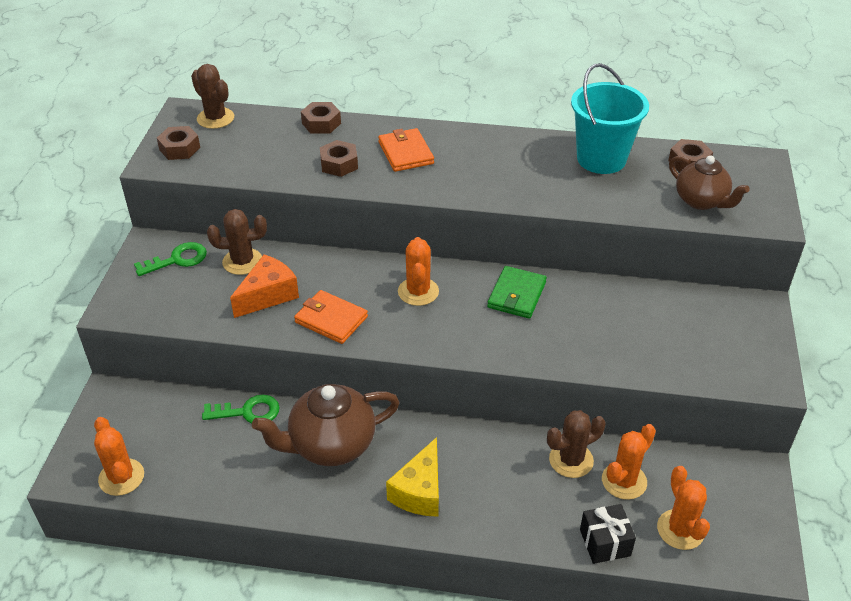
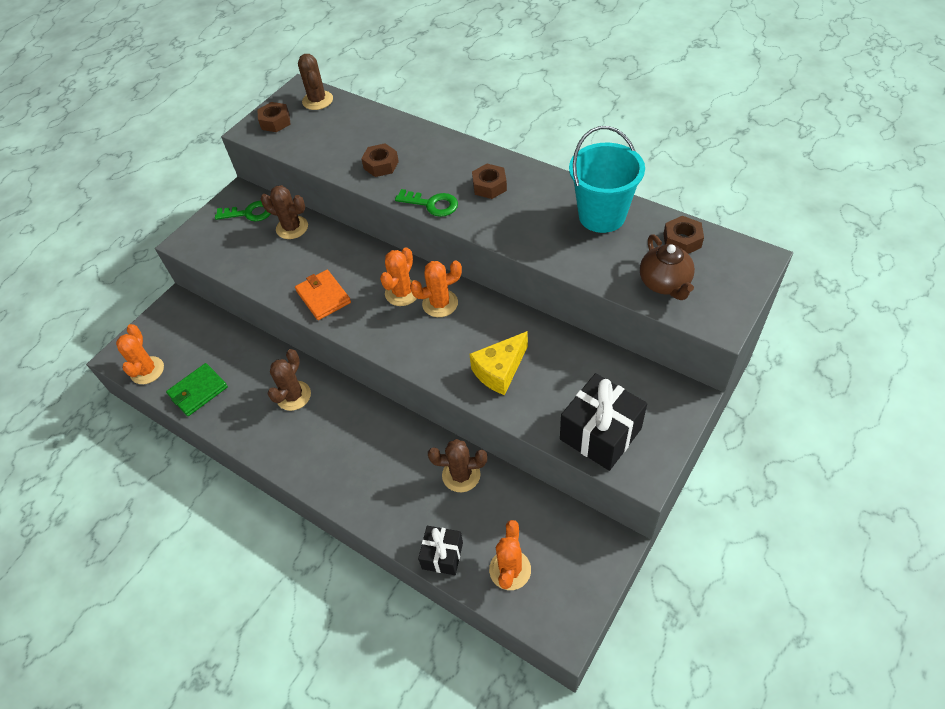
camera: 30 degrees right, 10 degrees up
green key [202,395,280,423] -> green key moved to [395,189,458,217]
orange cheese [230,254,299,318] -> none
brown teapot [252,384,400,466] -> brown cactus [267,349,311,411]
brown nut [301,102,341,133] -> brown nut moved to [472,164,507,199]
orange wallet [378,128,434,172] -> none
yellow cheese [386,437,439,517] -> yellow cheese moved to [469,331,528,395]
green wallet [487,266,547,319] -> green wallet moved to [166,363,228,416]
orange cactus [602,424,656,500] -> orange cactus moved to [410,261,462,317]
none -> black gift [560,373,647,471]

